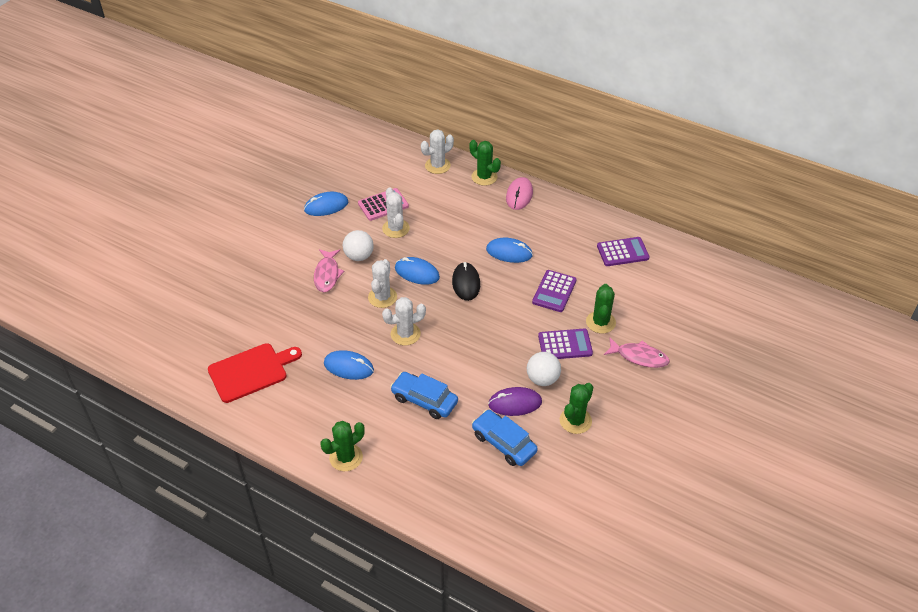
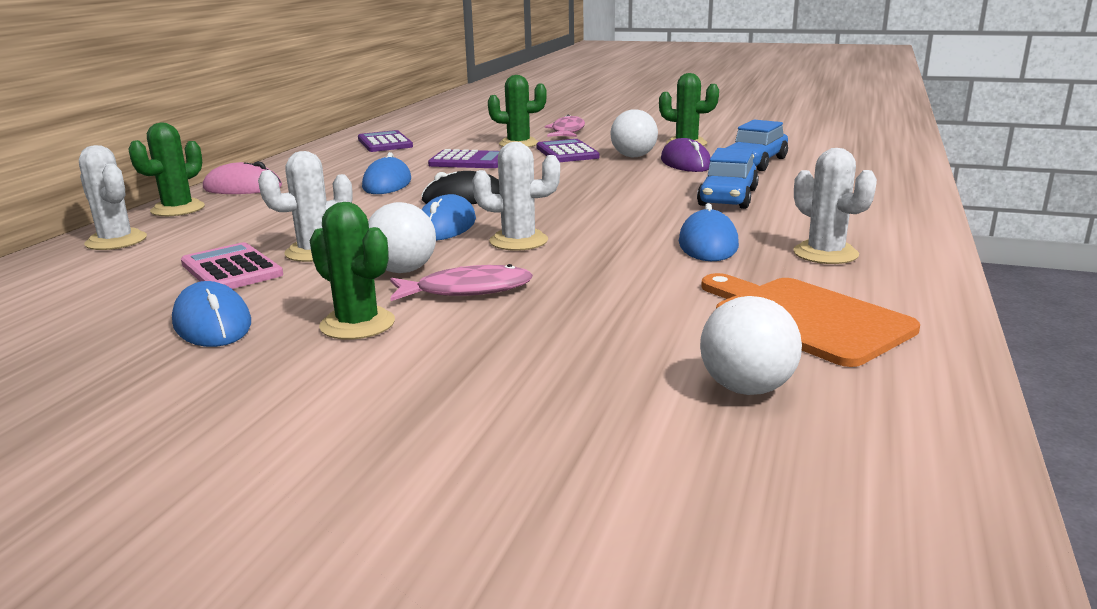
camera: 100 degrees left, 25 degrees down
red cutting board [208,343,302,403] -> orange cutting board [701,273,920,367]
green cactus [320,421,365,471] -> green cactus moved to [310,202,395,340]
white cactus [382,297,426,345] -> white cactus moved to [793,148,877,264]
none -> white ball [700,296,802,395]

